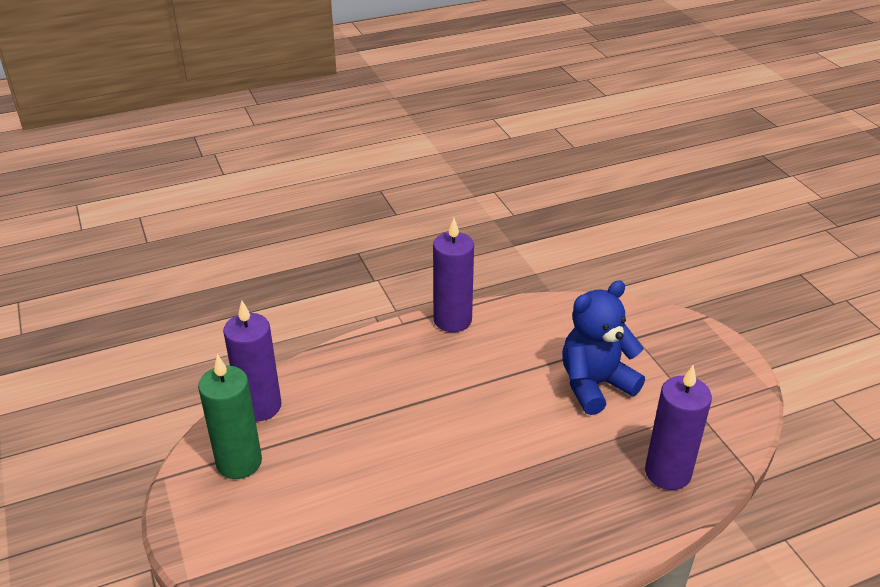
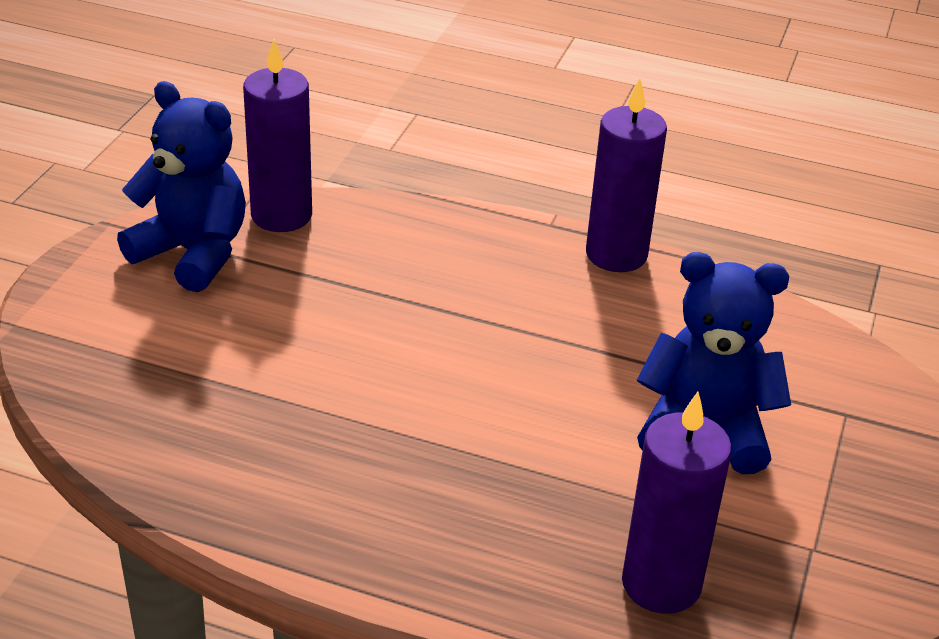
camera: 40 degrees right, 0 degrees up
green candle [198,354,262,479] -> blue teddy bear [117,81,246,292]

